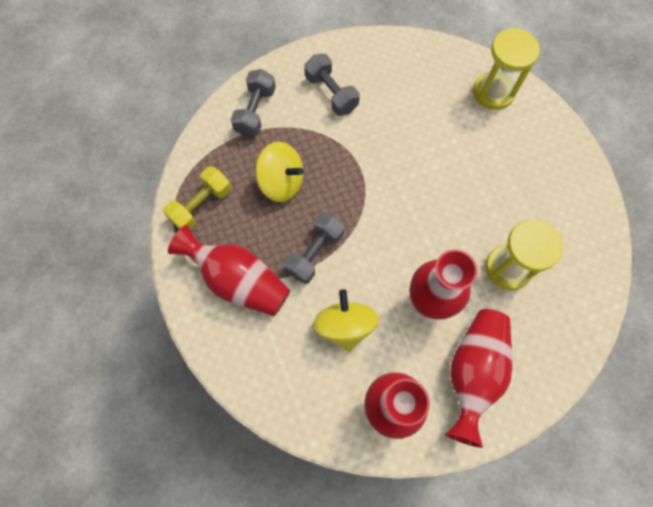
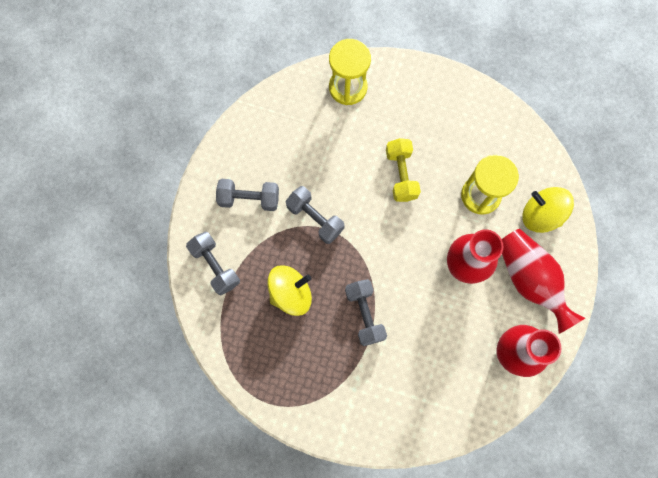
camera: 50 degrees left, 5 degrees up
yellow dumbbell [163,166,232,230] -> yellow dumbbell moved to [386,138,421,202]
red vase [168,225,290,316] -> none
yellow spinning top [313,289,379,352] -> yellow spinning top moved to [523,187,574,233]
none -> grey dumbbell [285,186,345,244]

